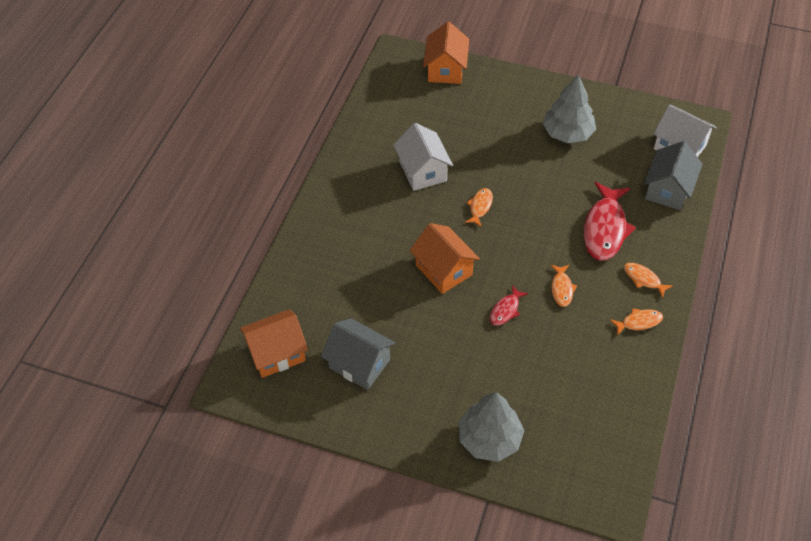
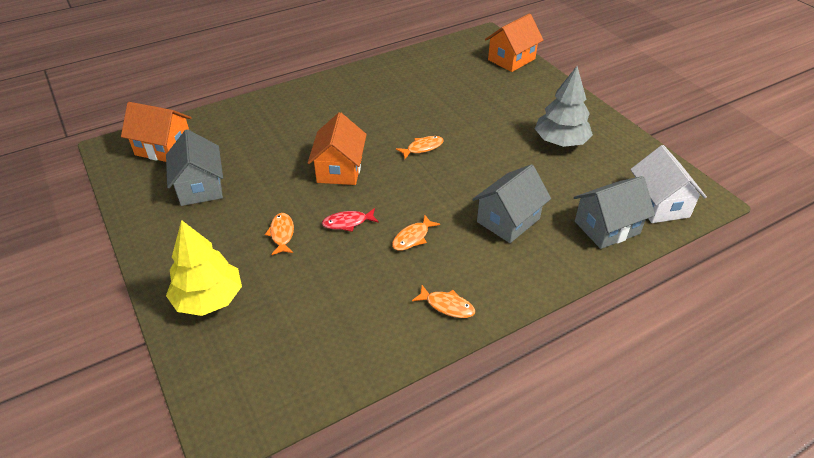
camera: 40 degrees right, 10 degrees down
white house [394,123,453,191] -> none
grey tree [459,392,524,462] -> yellow tree [166,220,242,316]
red fish [583,182,636,261] -> grey house [472,164,551,243]
orange fish [624,263,673,298] -> orange fish moved to [265,213,294,255]

